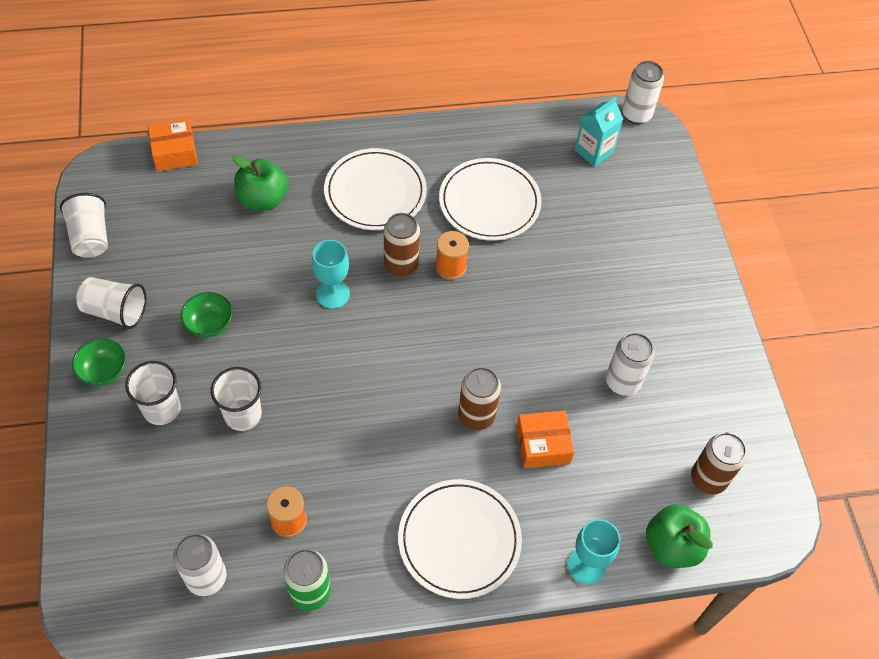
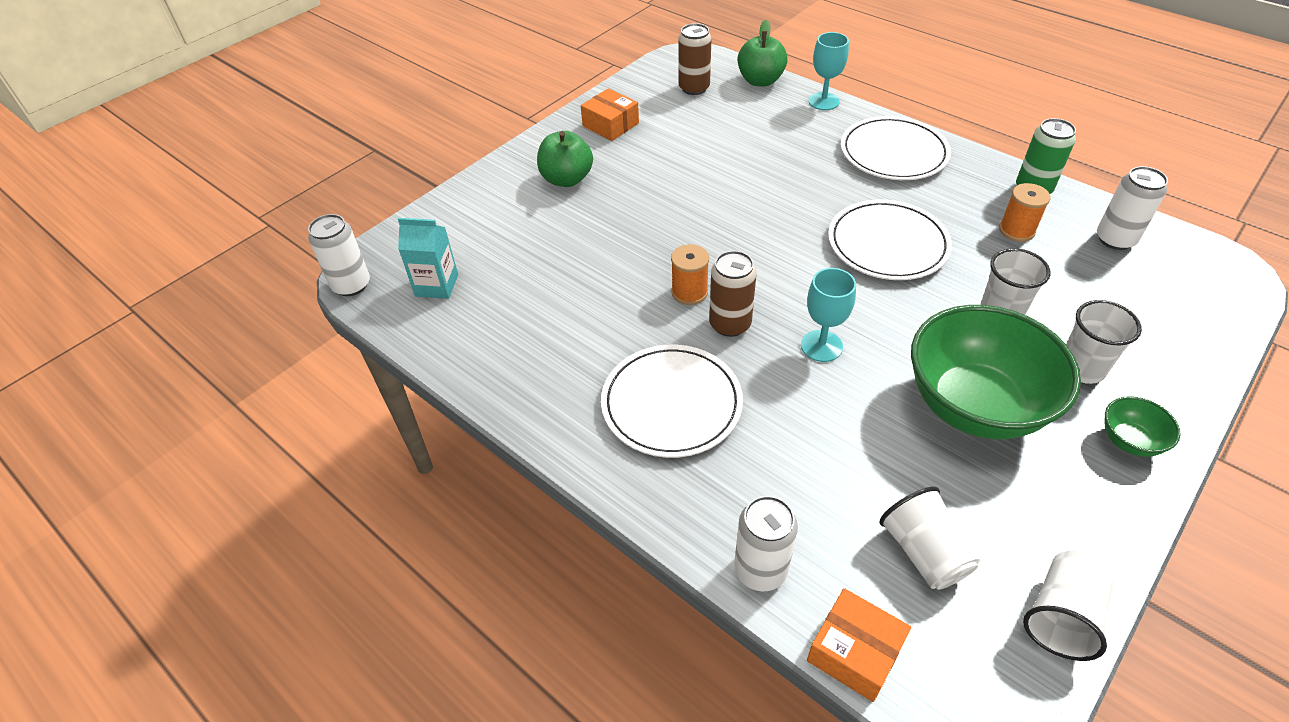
camera: 125 degrees left, 10 degrees down
white cup [76,277,146,329] -> white cup moved to [879,487,980,590]
green bowl [181,292,233,338] -> green bowl [911,305,1081,439], size x2.35
green apple [232,155,288,211] -> green apple moved to [537,131,593,187]
white plate [439,158,542,241] -> white plate moved to [828,199,952,280]
brown can [458,367,501,430] -> none
orange box [516,410,574,469] -> orange box moved to [581,88,639,141]
white can [606,333,655,396] -> white can moved to [734,496,798,591]

